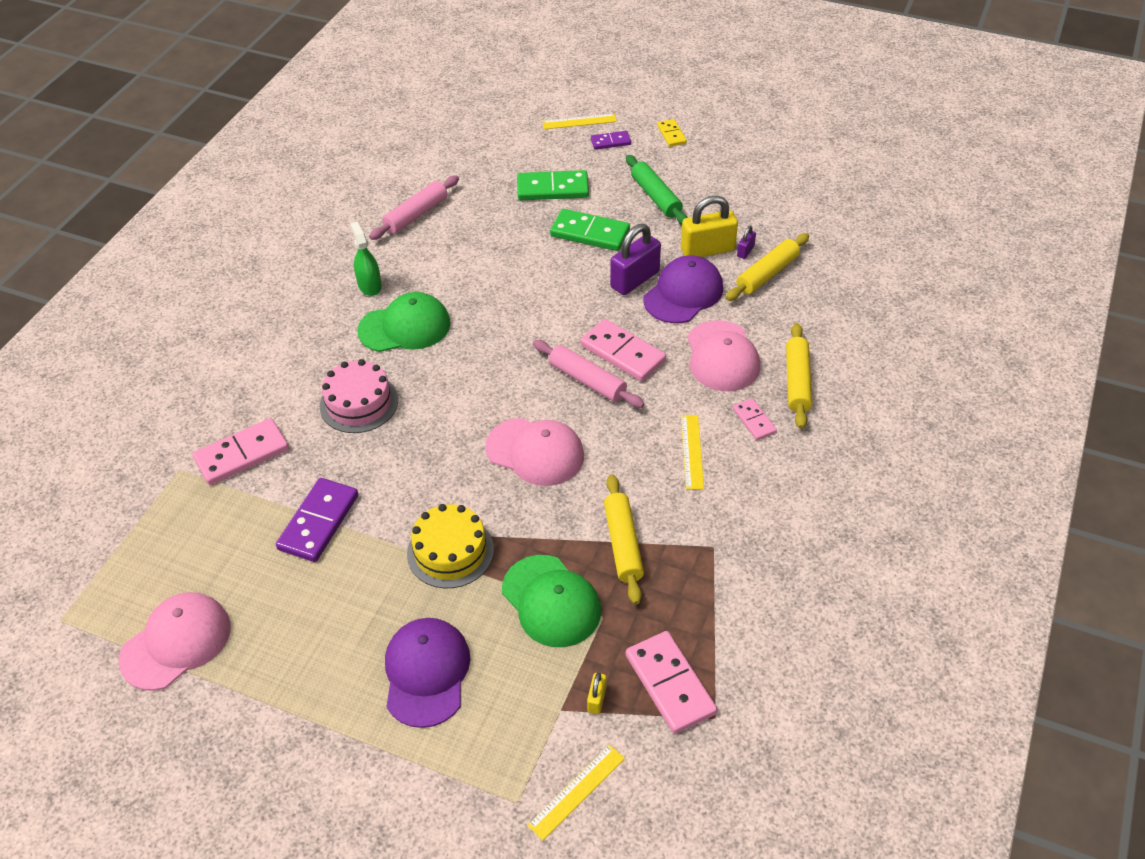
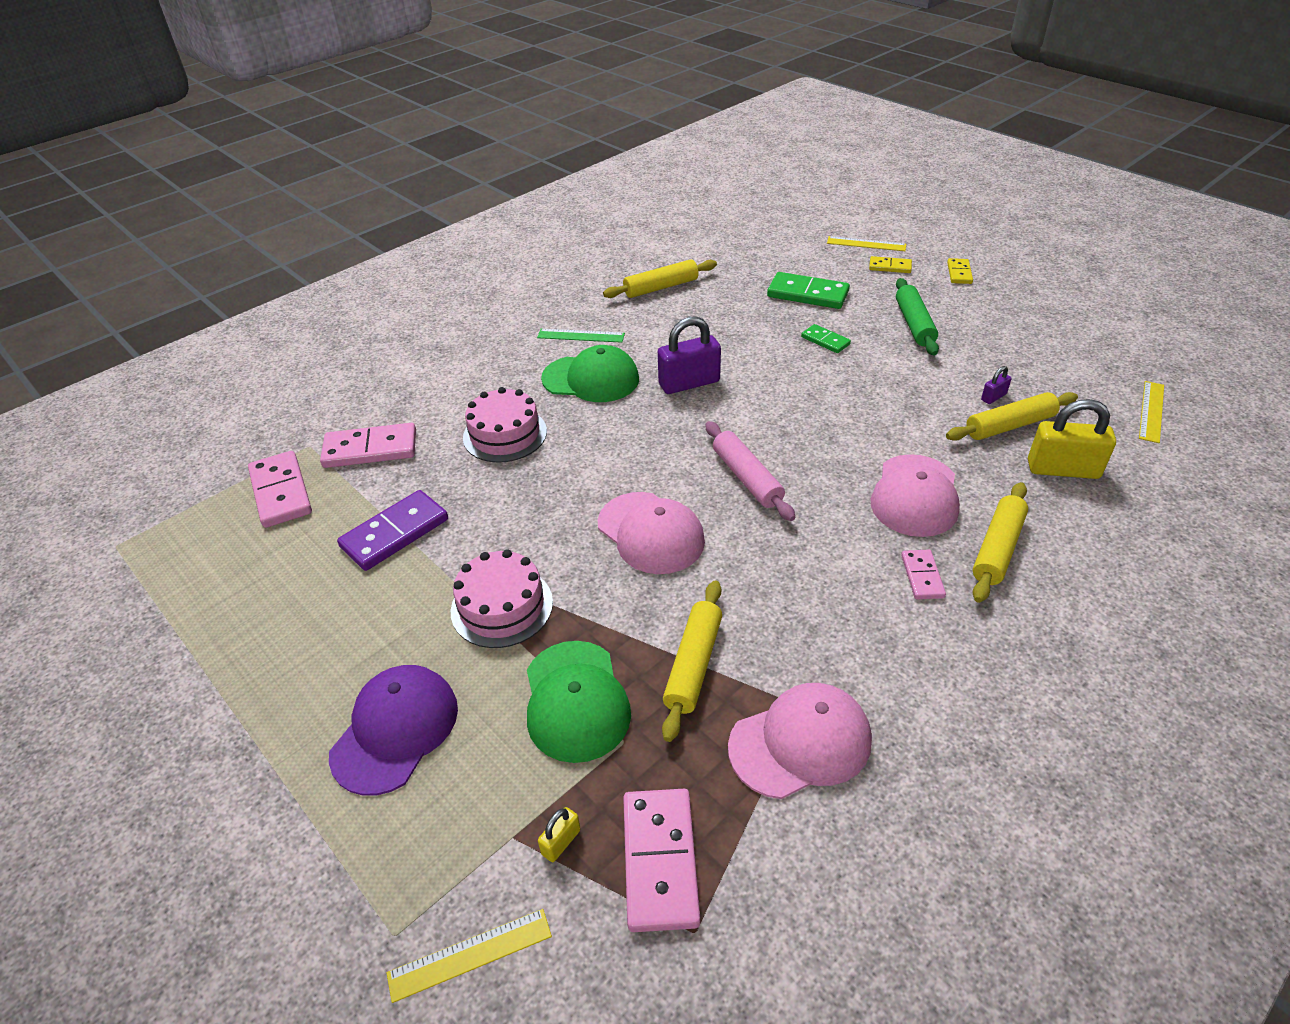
camera: 25 degrees right, 5 degrees down
pink cap [118,592,231,691] -> pink cap moved to [728,683,872,799]
green spray bottle [350,221,382,296] -> green ruler [537,329,625,343]
pink rolling pin [369,176,459,240] -> yellow rolling pin [603,259,717,298]
yellow cake [407,504,494,588] -> pink cake [451,549,553,648]
green domino [550,209,630,251] -> green domino [801,324,851,353], size x0.56
pink domino [580,319,666,381] -> pink domino moved to [248,451,312,528]
purple domino [591,131,631,150] -> yellow domino [869,256,912,273]
purple padlock [610,224,661,295] -> purple padlock moved to [658,316,721,394]
purple cap [643,255,723,323] -> none
yellow padlock [681,196,738,257] -> yellow padlock moved to [1028,399,1116,479]
yellow ruler [681,415,704,489] -> yellow ruler moved to [1139,381,1164,443]

